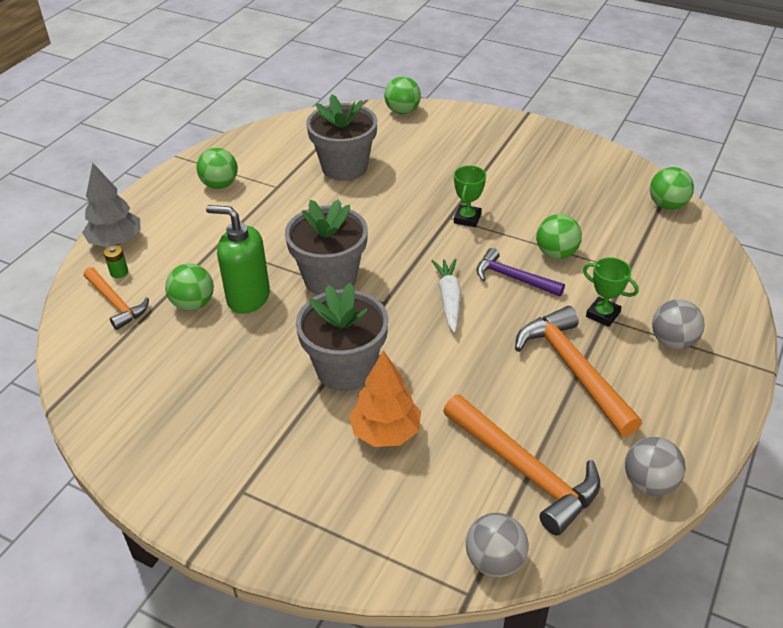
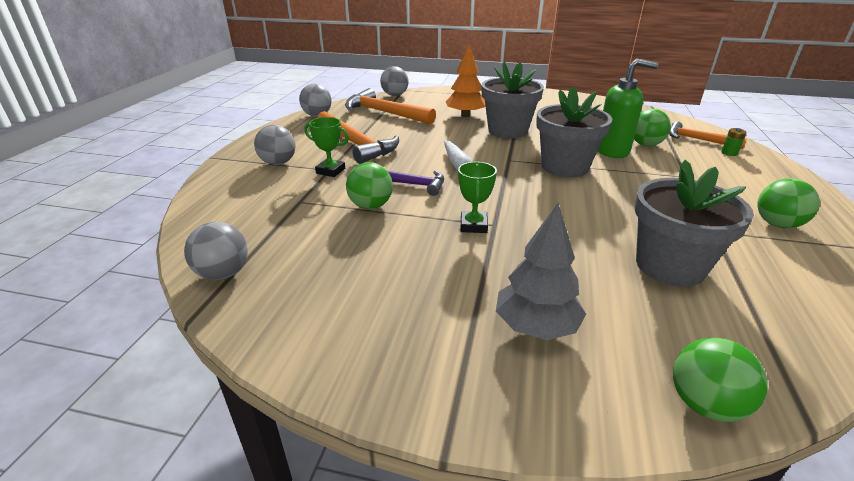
camera: 165 degrees right, 10 degrees down
grey tree [82,163,141,247] -> grey tree moved to [496,203,586,340]
green ball [650,167,694,210] -> grey ball [184,222,248,280]

